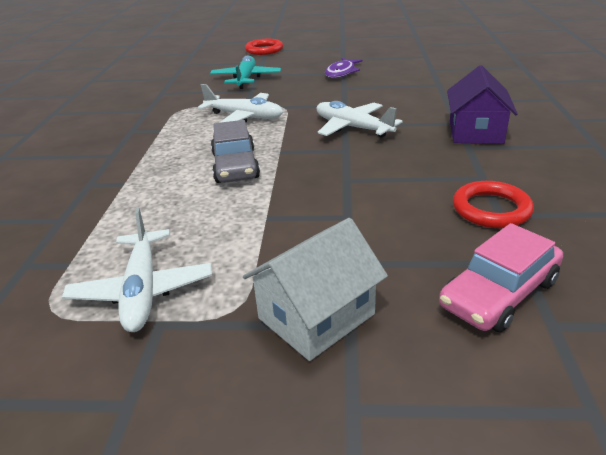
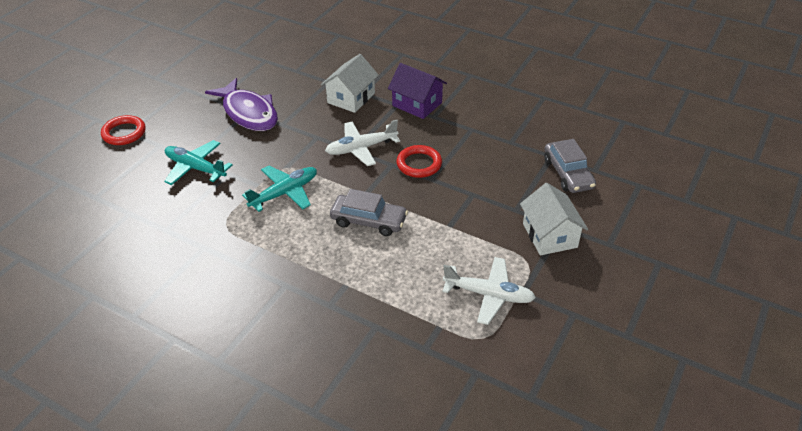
camera: 65 degrees left, 10 degrees up
white plane [198,84,283,123] -> turquoise plane [242,165,317,212]
purple fish [325,58,363,78] -> purple fish [205,78,278,131], size x1.72
pink car [439,223,563,332] -> grey car [544,139,596,193]
red ring [453,181,534,228] -> red ring moved to [396,145,442,178]
none -> white house [321,54,379,113]

